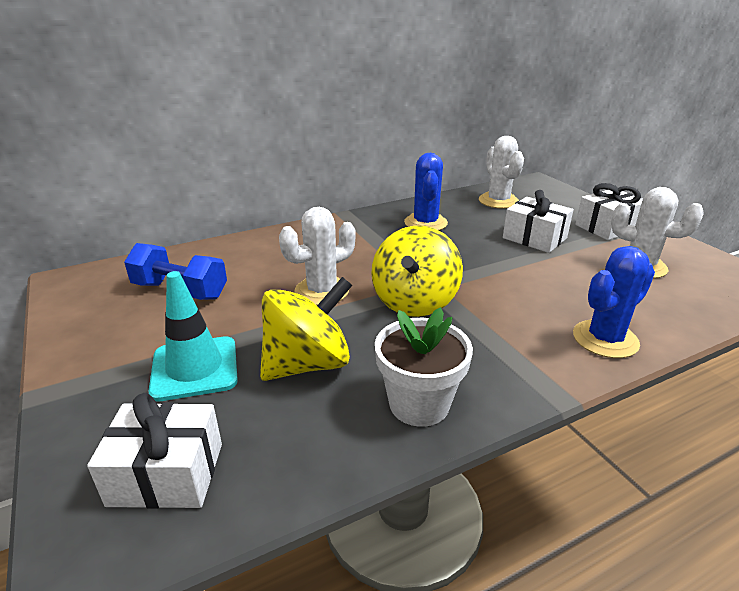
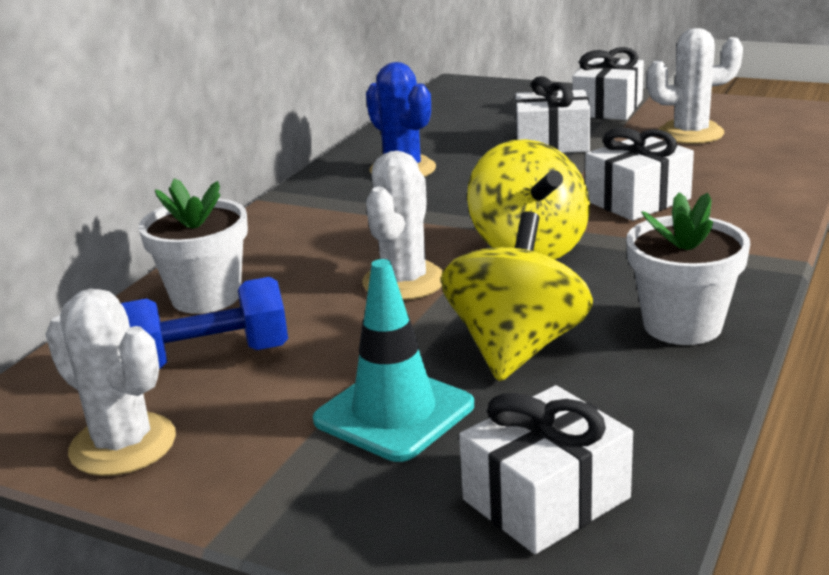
camera: 35 degrees left, 5 degrees down
white cactus [479,136,524,209] -> white cactus moved to [46,289,176,476]
blue cactus [573,246,655,358] -> none
none -> white flower pot [138,178,248,314]
none -> white gift [585,127,694,221]

